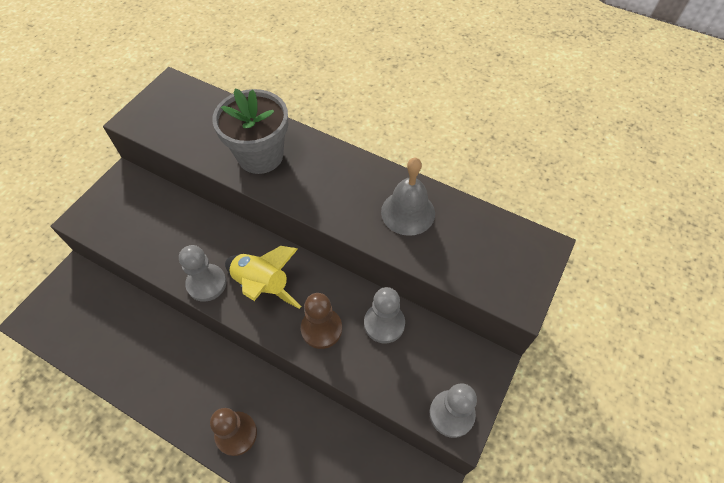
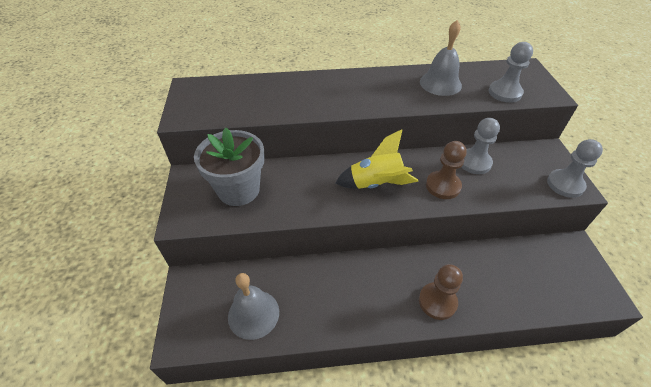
camera: 35 degrees left, 10 degrees down
grey pawn [179,245,227,302] -> grey pawn moved to [489,42,533,103]
grey flower pot [212,88,288,174] -> grey flower pot moved to [194,128,265,206]
none -> grey bell [228,273,279,340]

